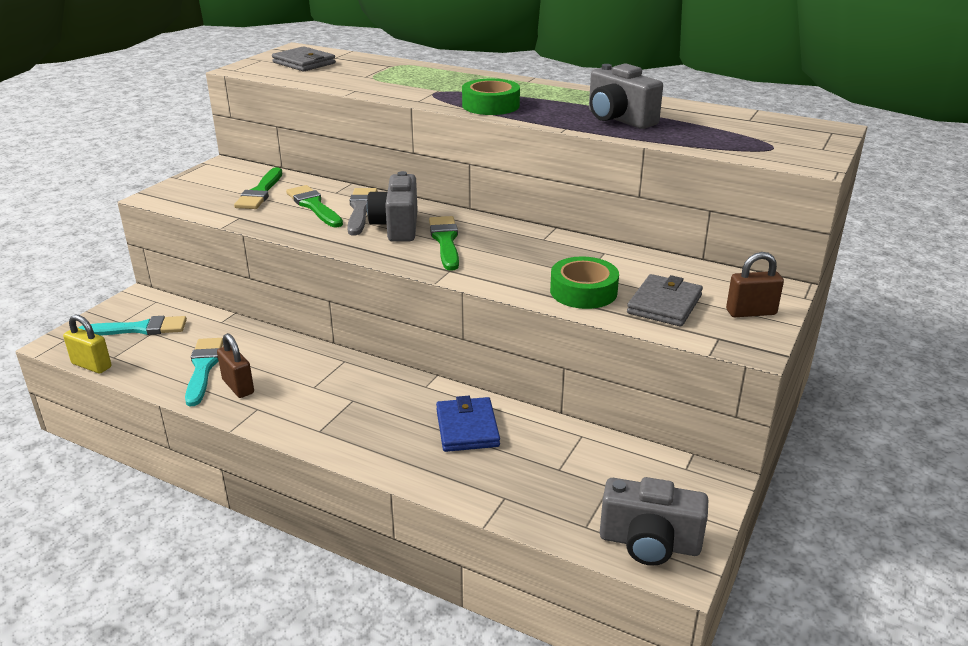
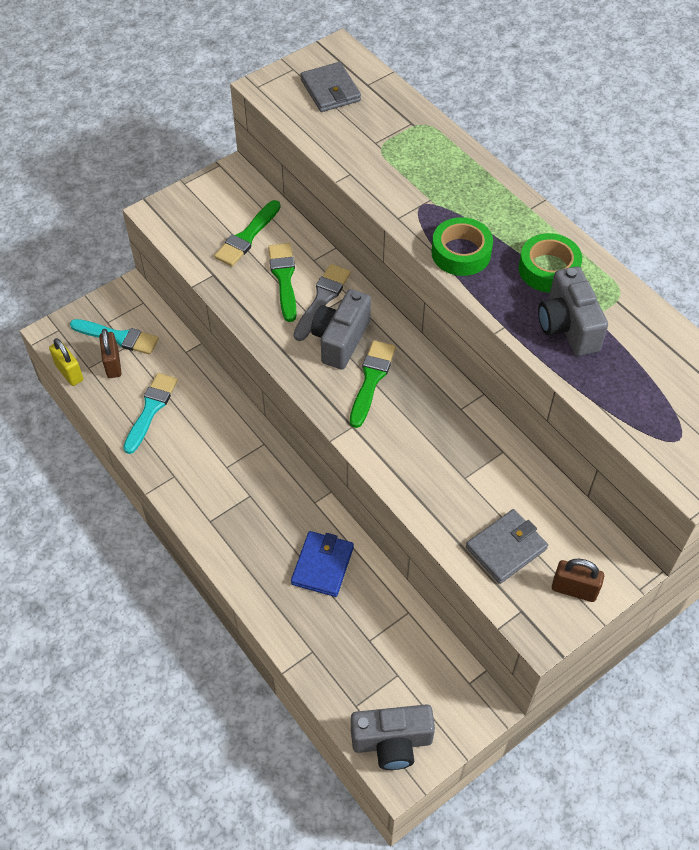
camera: 25 degrees right, 25 degrees up
brown padlock [217,333,254,398] -> brown padlock moved to [99,329,122,378]
green tape [550,257,619,309] -> green tape moved to [519,233,582,293]
grey camera [600,477,708,566] -> grey camera turned 45 degrees counterclockwise [351,704,435,770]

